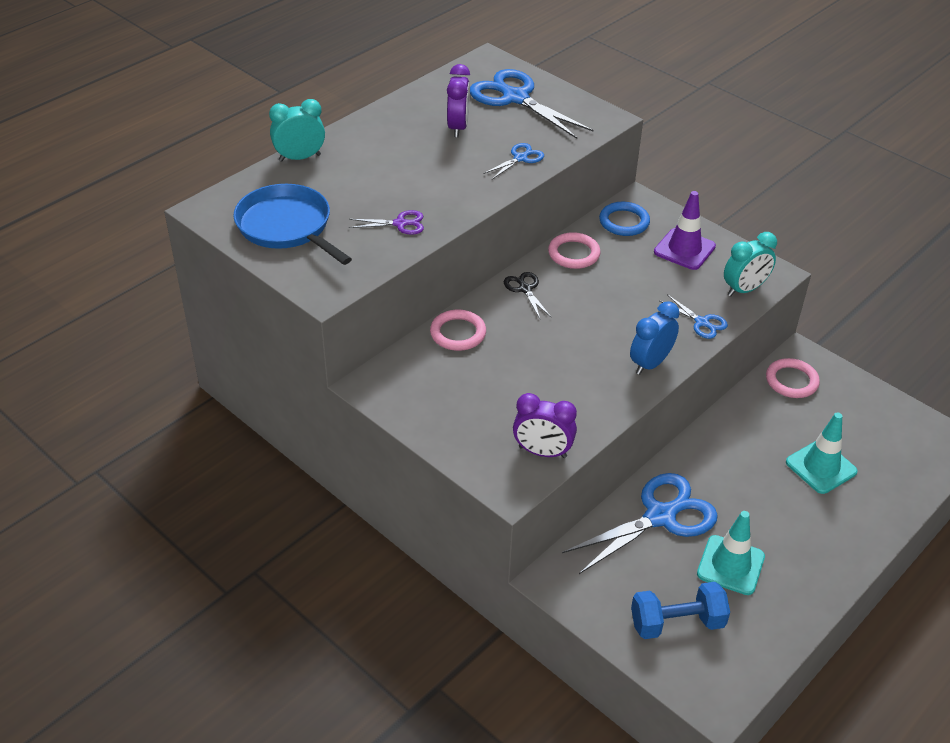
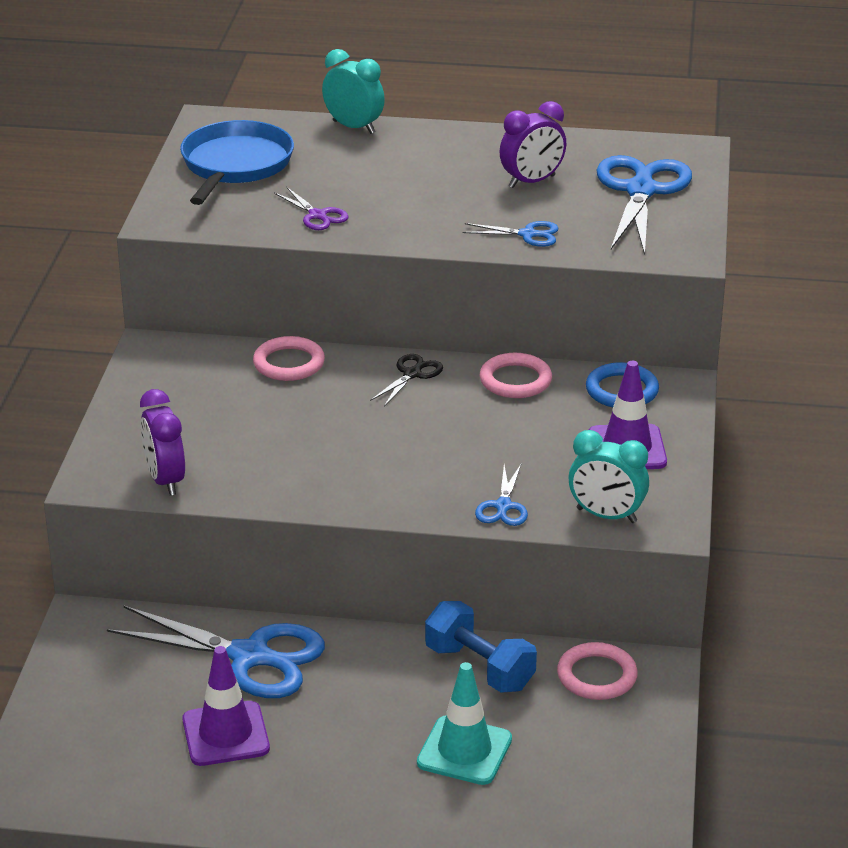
camera: 55 degrees right, 10 degrees down
blue clock [630,301,680,375] -> none
blue dumbbell [631,582,730,639] -> blue dumbbell moved to [425,601,537,693]
turquoise traffic cone [697,511,765,595] -> purple traffic cone [182,646,270,766]

